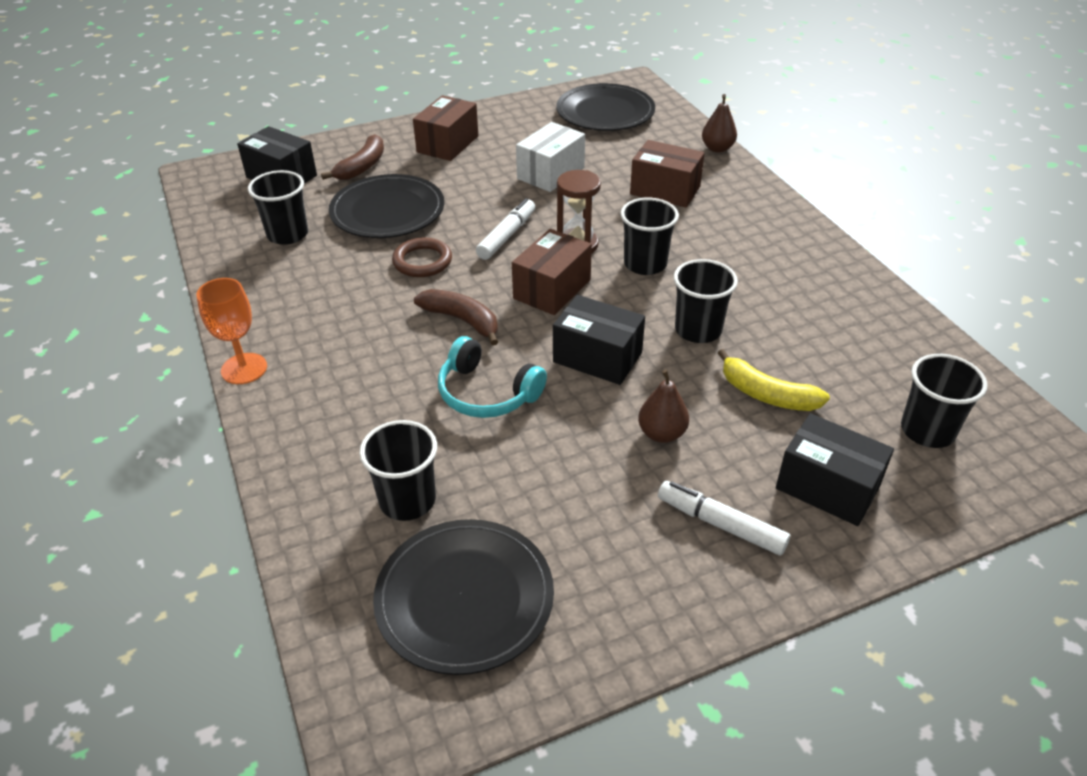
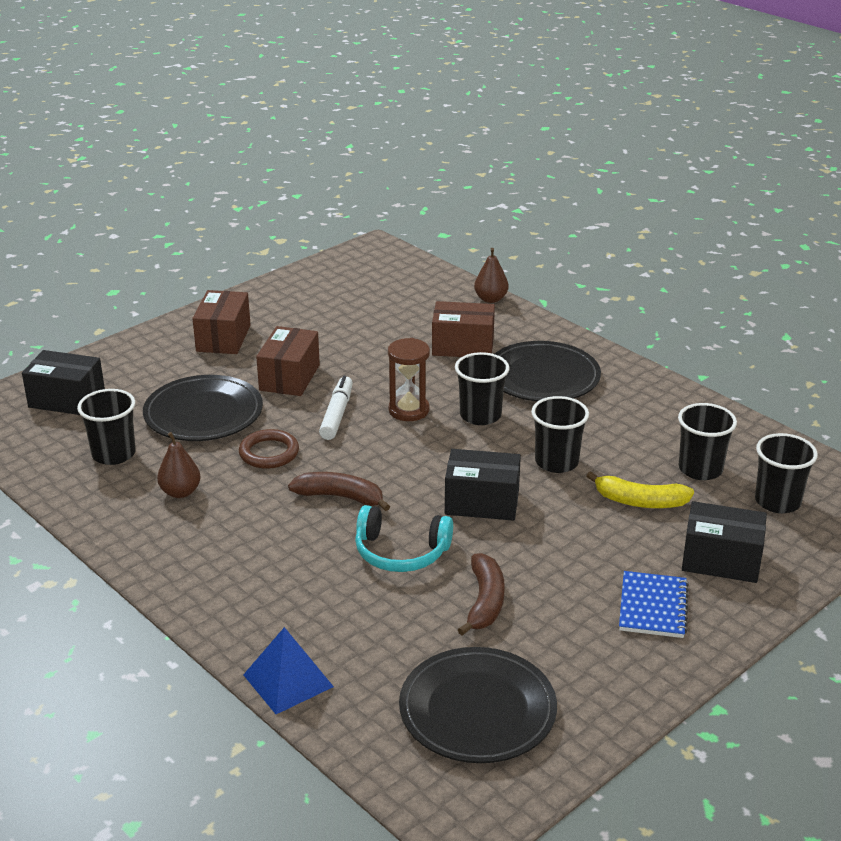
camera: 20 degrees left, 10 degrees down
orange goblet [196,278,267,384] -> none
brown banana [321,134,384,180] -> brown banana moved to [458,553,505,636]
black cup [359,420,437,521] -> black cup moved to [678,403,737,480]
brown box [512,229,592,315] -> brown box moved to [256,326,320,396]
white box [516,122,585,192] -> none
black plate [557,83,655,131] -> black plate moved to [495,341,601,402]
brown pear [638,369,689,443] -> brown pear moved to [157,432,201,498]
white marker [658,481,790,556] -> blue notebook [619,571,689,638]
none -> blue pyramid [243,627,334,714]

